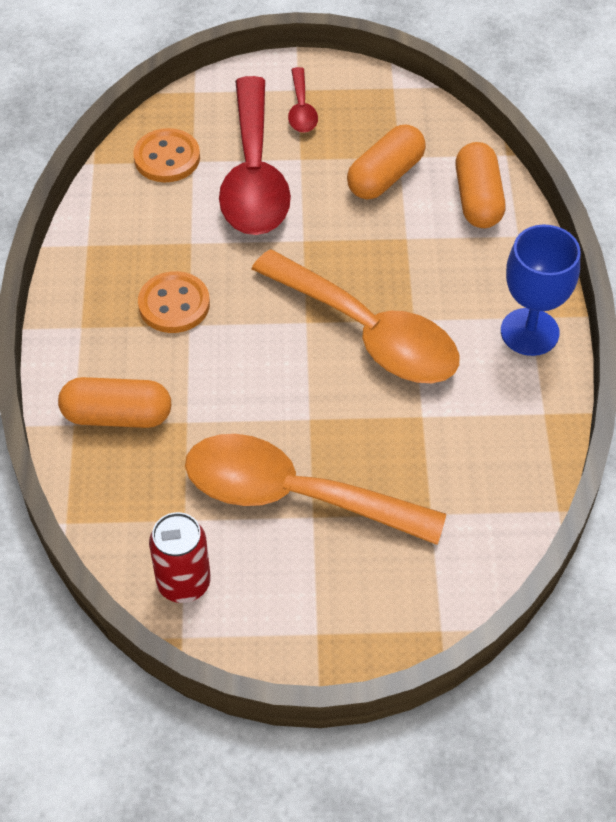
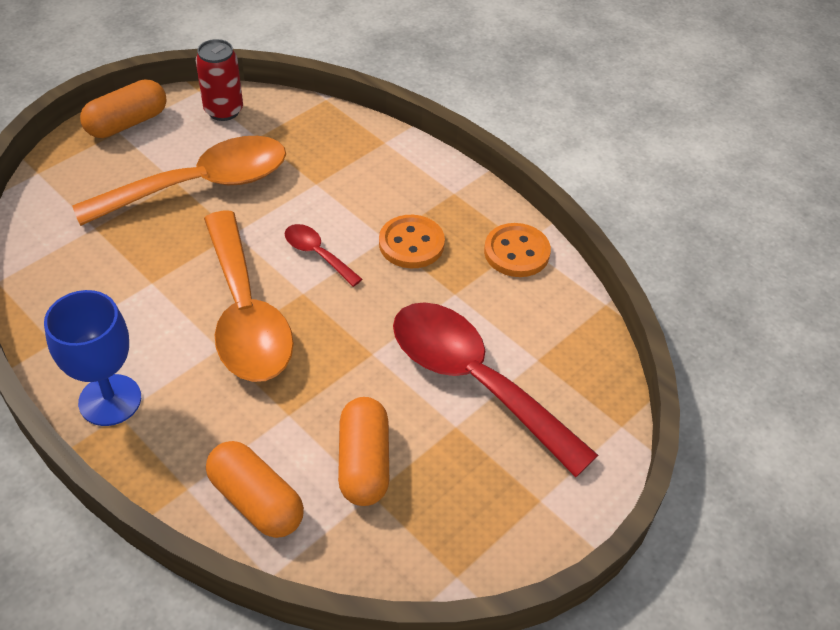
camera: 135 degrees right, 5 degrees down
orange capsule [58,377,171,428] -> orange capsule moved to [80,79,167,138]
orange button [133,128,200,182] -> orange button moved to [484,223,551,277]
orange spoon [252,249,459,383] -> orange spoon turned 105 degrees counterclockwise [204,211,294,382]
red spoon [288,67,318,133] -> red spoon moved to [285,224,362,287]

